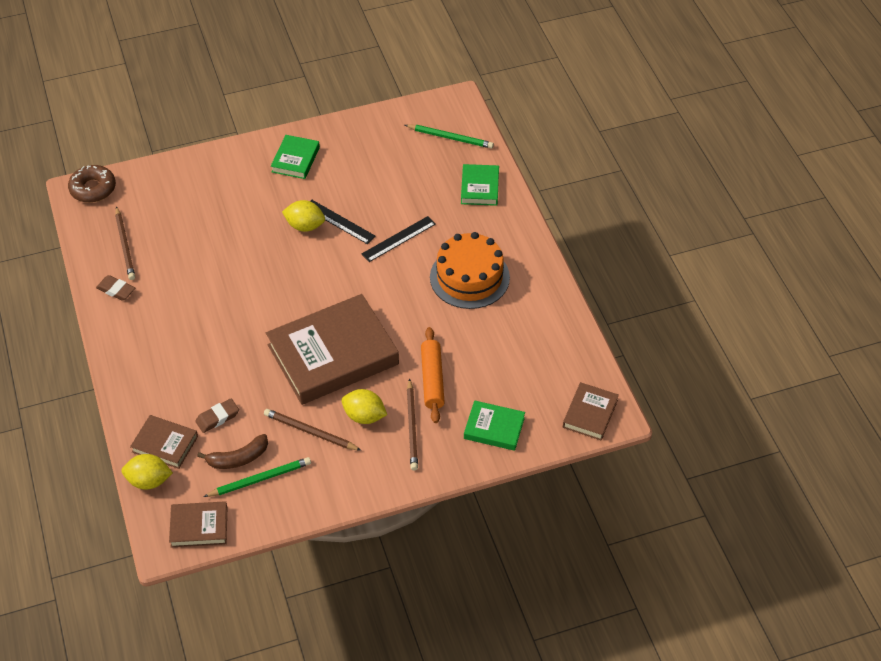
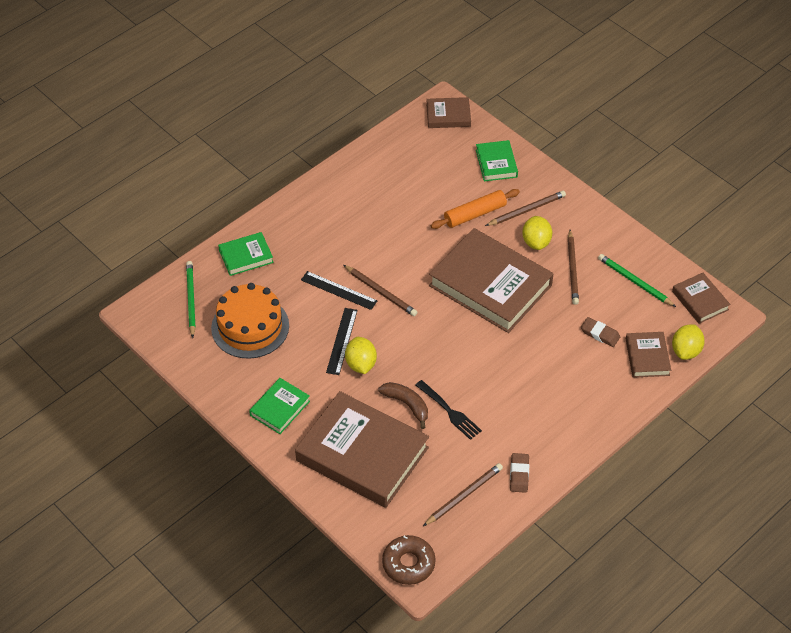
camera: 115 degrees left, 0 degrees up
yellow lemon [121,454,173,489] -> yellow lemon turned 45 degrees clockwise [672,324,705,360]
brown banana [197,434,268,469] -> brown banana moved to [378,382,428,429]
green book [271,135,320,179] -> green book turned 45 degrees counterclockwise [249,378,310,434]
orange cake [430,232,510,309] -> orange cake moved to [211,283,289,359]
none -> brown book [295,391,429,508]
none -> brown pencil [344,265,418,316]
none -> black fork [415,380,482,440]

